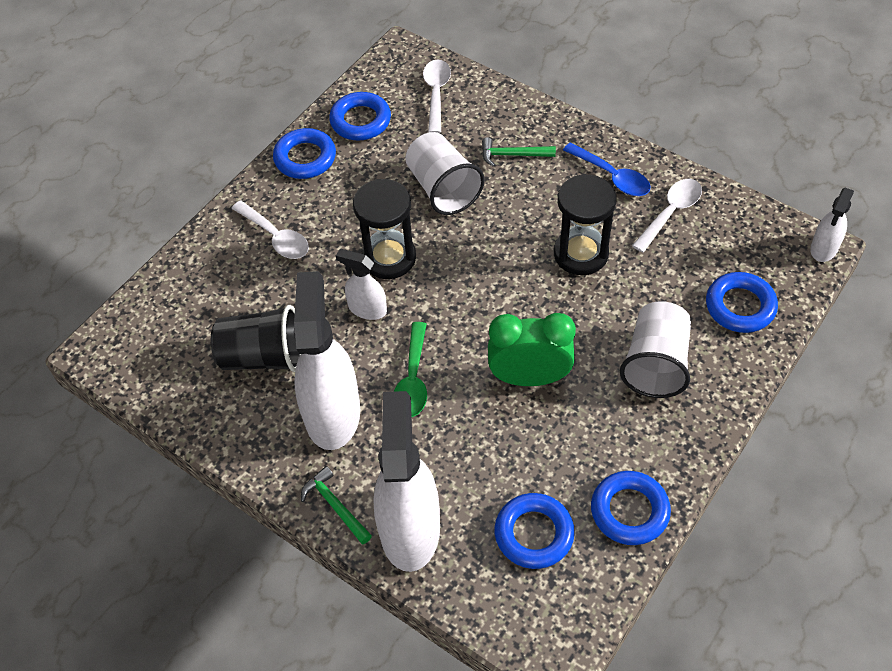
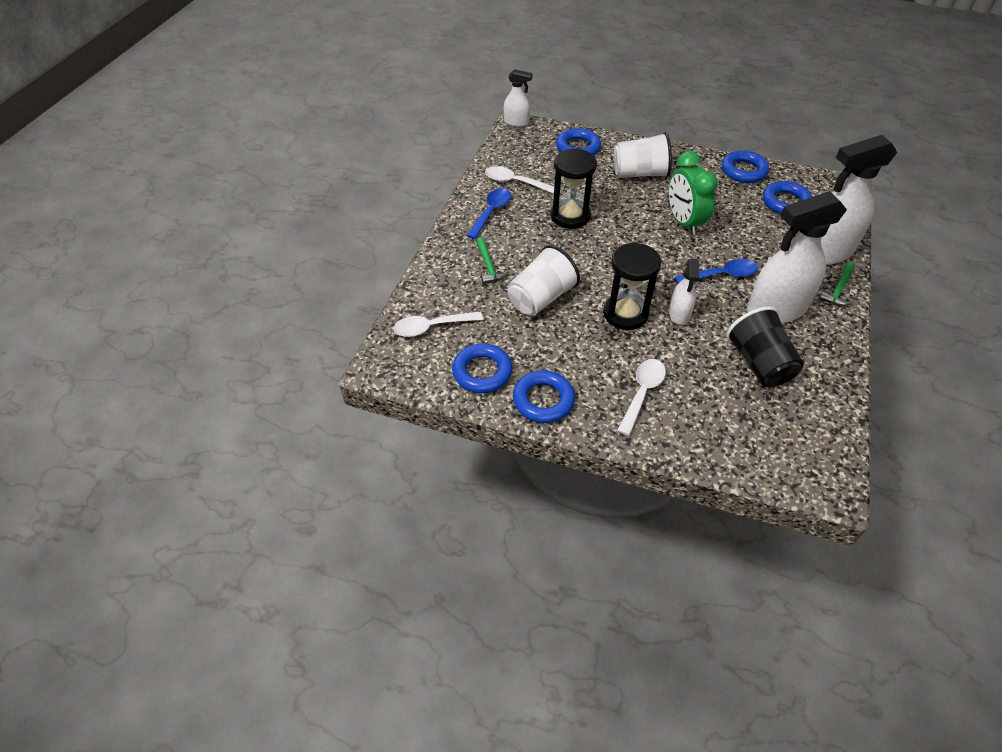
camera: 110 degrees left, 5 degrees down
green spoon [394,322,427,417] -> blue spoon [675,259,758,284]

